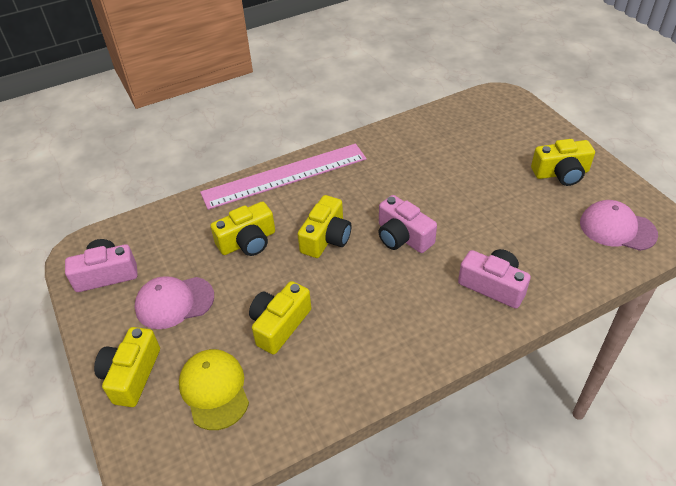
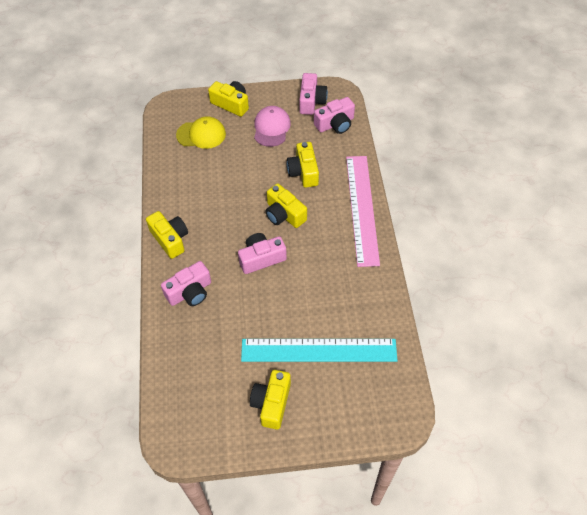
camera: 110 degrees right, 10 degrees up
yellow camera [249,281,311,355] -> yellow camera moved to [146,211,188,259]
pink cap [580,200,658,251] -> none
none -> turquoise ruler [241,339,398,362]
none -> pink camera [314,97,355,134]

